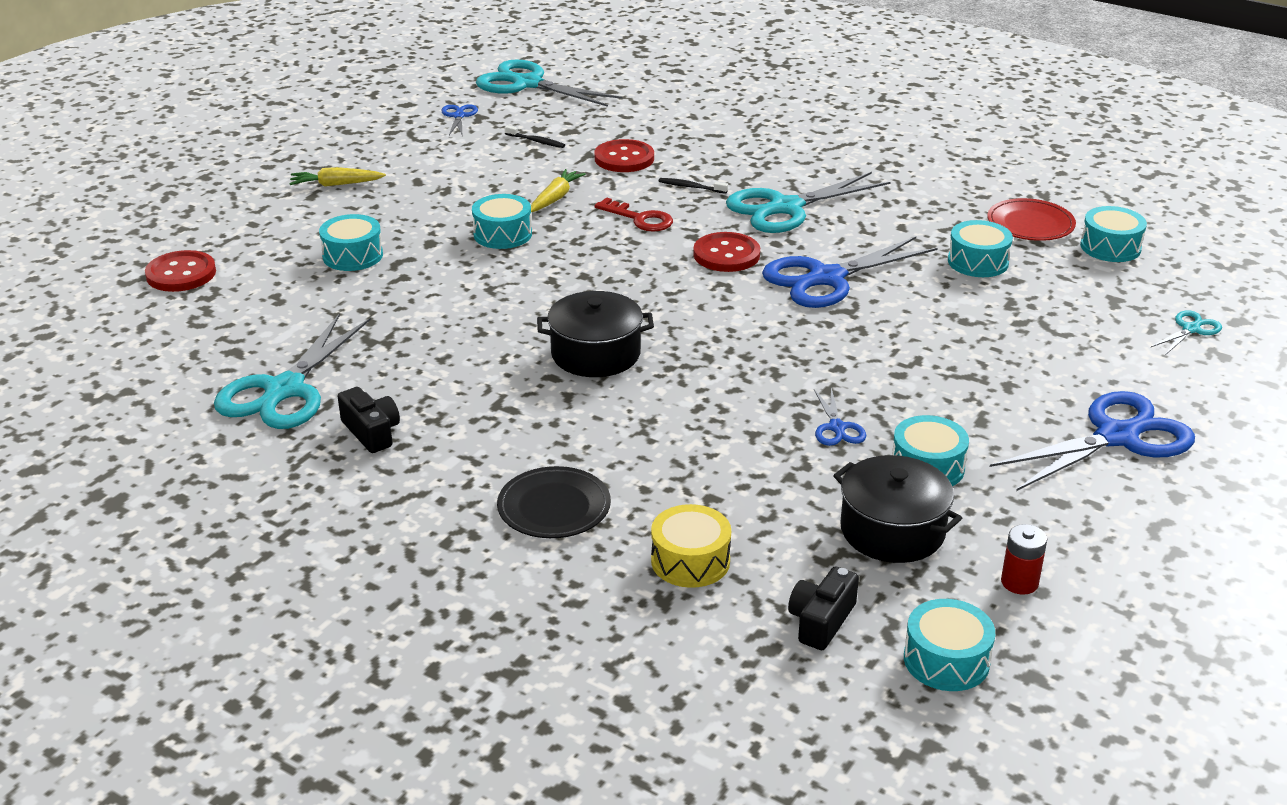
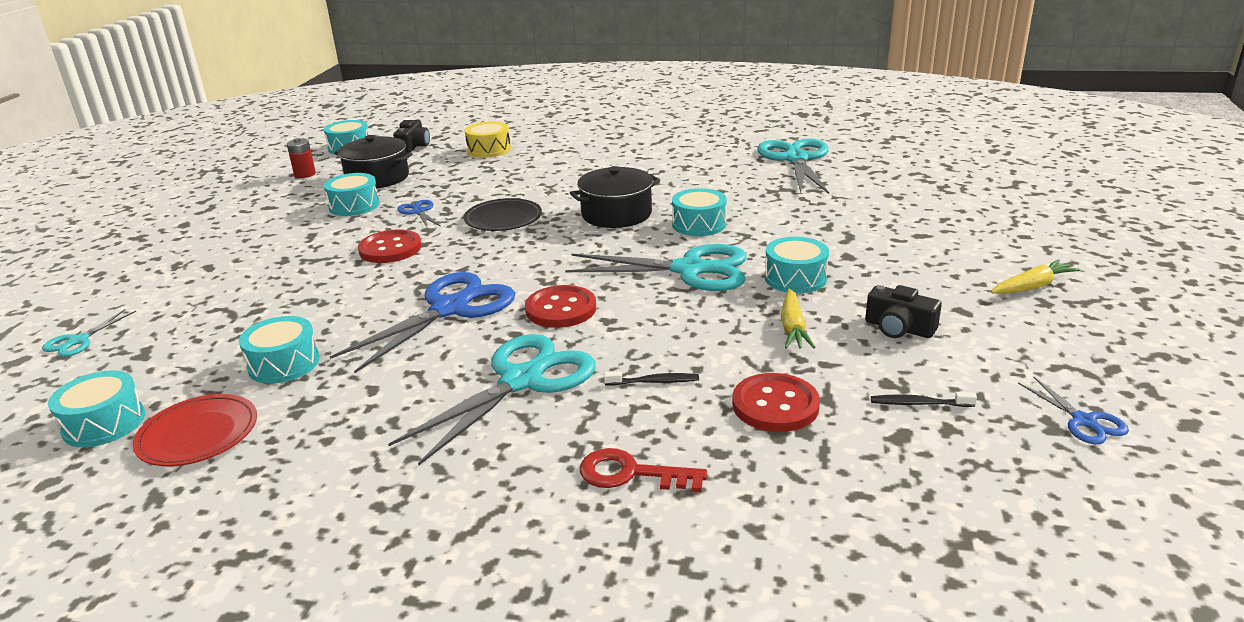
camera: 160 degrees right, 5 degrees down
red button [145,250,216,292] -> red button moved to [358,229,422,263]
turquoise drum [319,214,383,271] -> turquoise drum moved to [672,188,727,236]
black camera [338,387,400,453] -> black camera moved to [865,285,942,338]
turquoise scissors [476,59,622,107] -> turquoise scissors moved to [565,244,747,291]
black plate [497,466,611,538] -> black plate moved to [464,198,542,231]
red key [594,197,673,232] -> red key moved to [580,448,707,492]
blue scissors [990,391,1195,491] -> none

